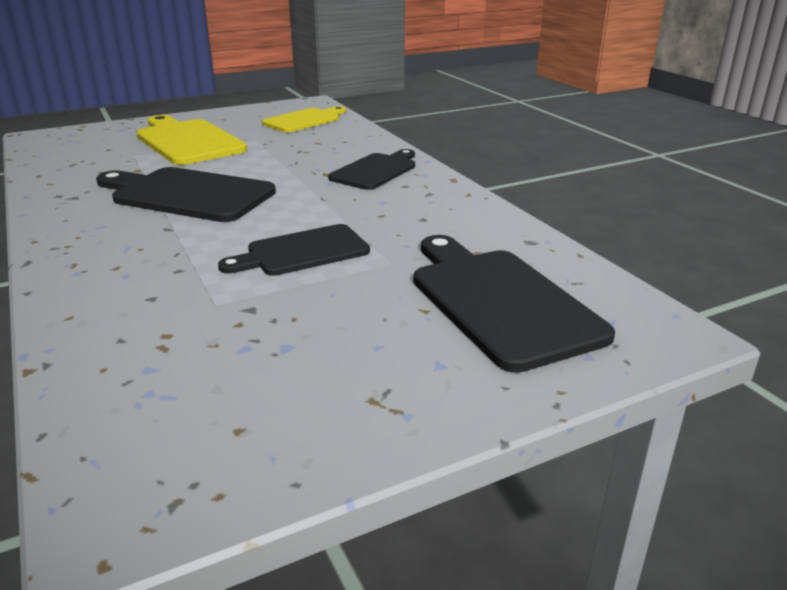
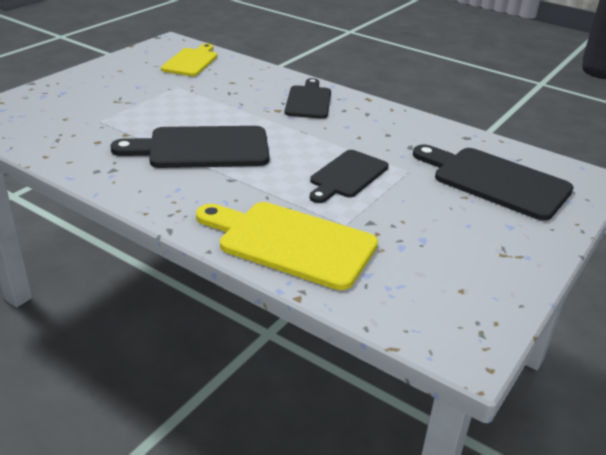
camera: 30 degrees left, 5 degrees up
yellow cutting board [137,115,247,165] -> yellow cutting board moved to [196,202,378,290]

